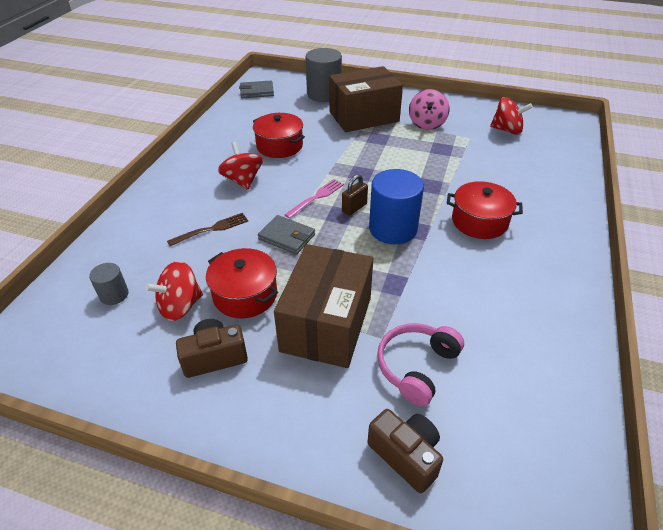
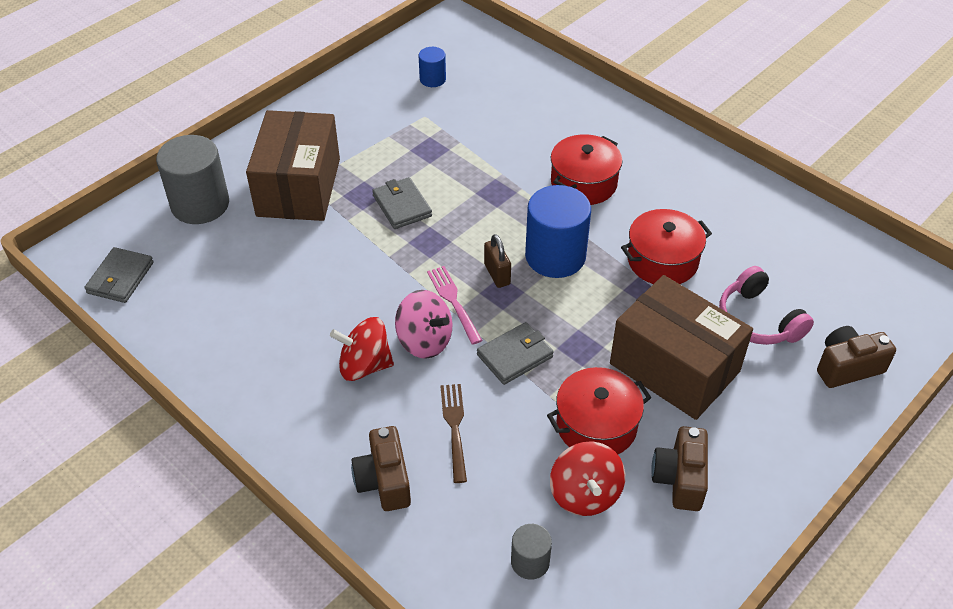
camera: 65 degrees left, 5 degrees up
red pot [253,113,305,158] -> red pot moved to [621,209,712,284]
pink spinning top [409,89,449,130] -> pink spinning top moved to [395,290,452,359]
red spinning top [490,97,533,135] -> blue cylinder [419,47,446,87]
none -> brown camera [351,426,411,511]
none -> grey wallet [372,177,432,229]

